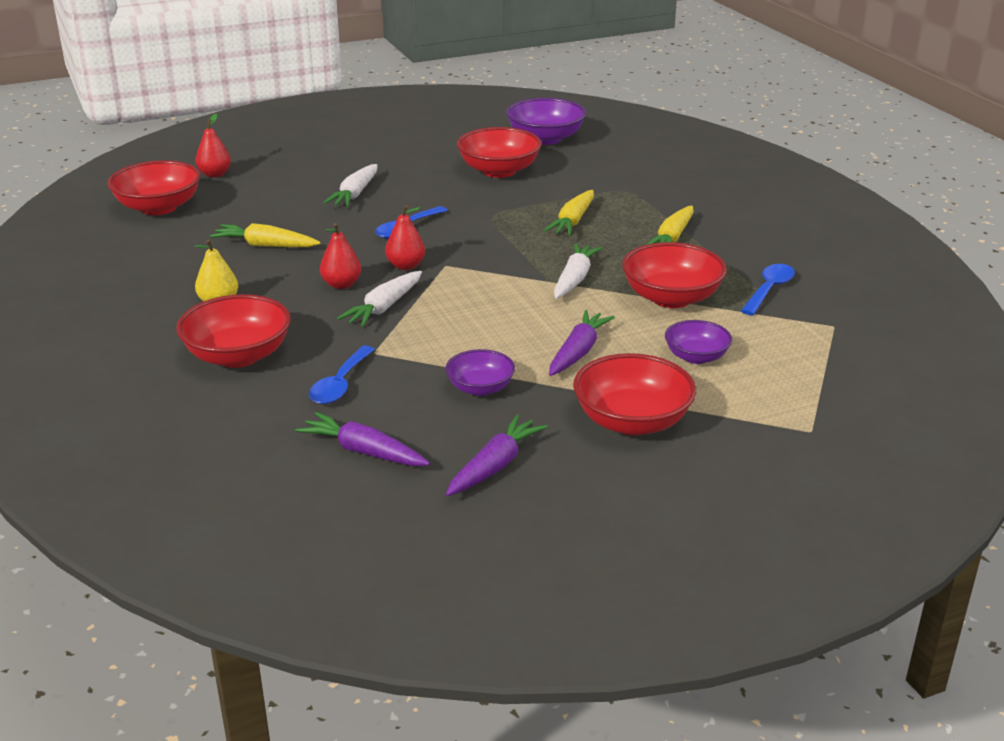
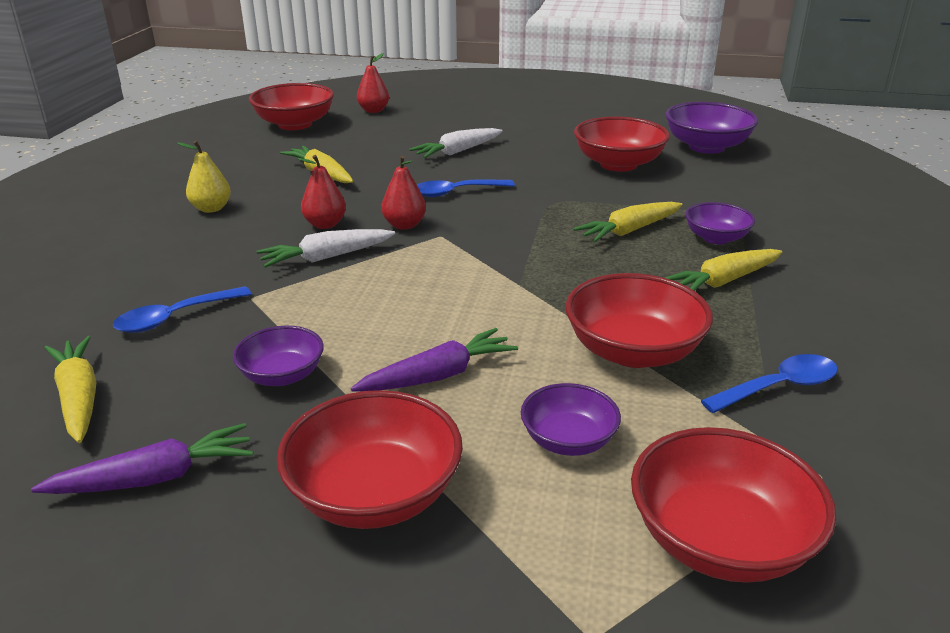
camera: 35 degrees right, 0 degrees up
red bowl [176,294,291,368] -> red bowl moved to [631,427,836,583]
purple carrot [295,412,430,466] -> yellow carrot [44,336,97,443]
white carrot [554,243,603,299] -> none
none -> purple bowl [685,202,755,244]

